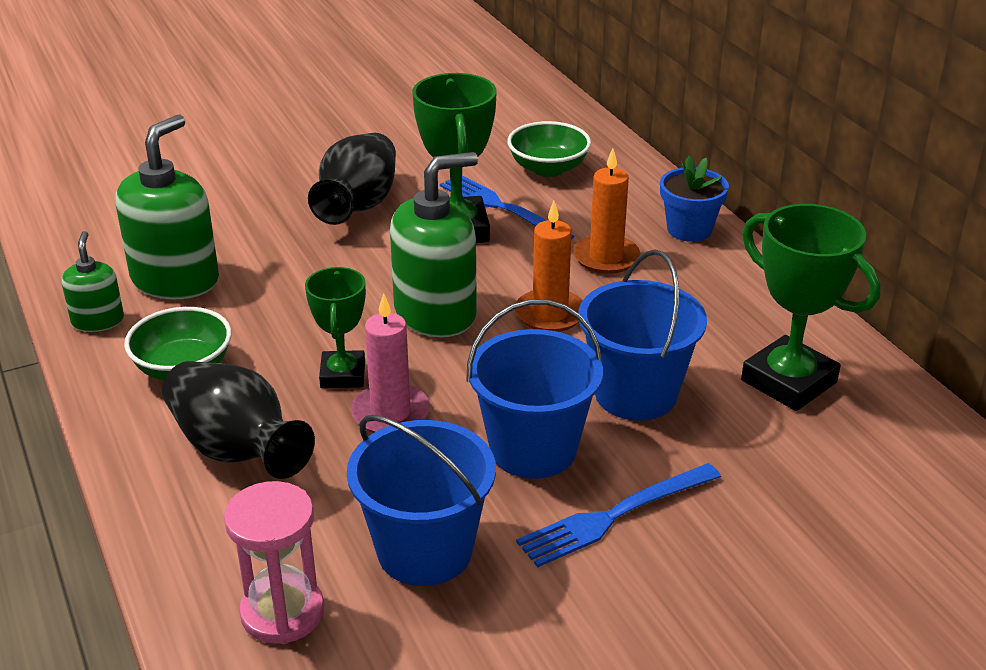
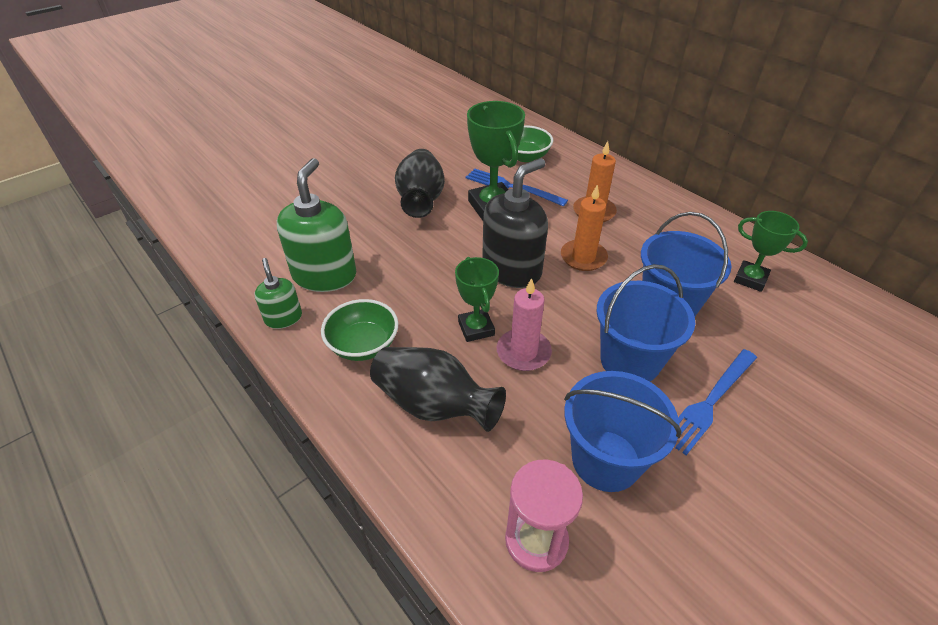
camera: 15 degrees left, 10 degrees up
green soap dispenser [390,152,478,337] -> black soap dispenser [482,158,548,288]
blue flower pot [660,156,729,242] -> none
green trophy [741,204,881,411] -> green trophy [734,211,808,292], size x0.62

